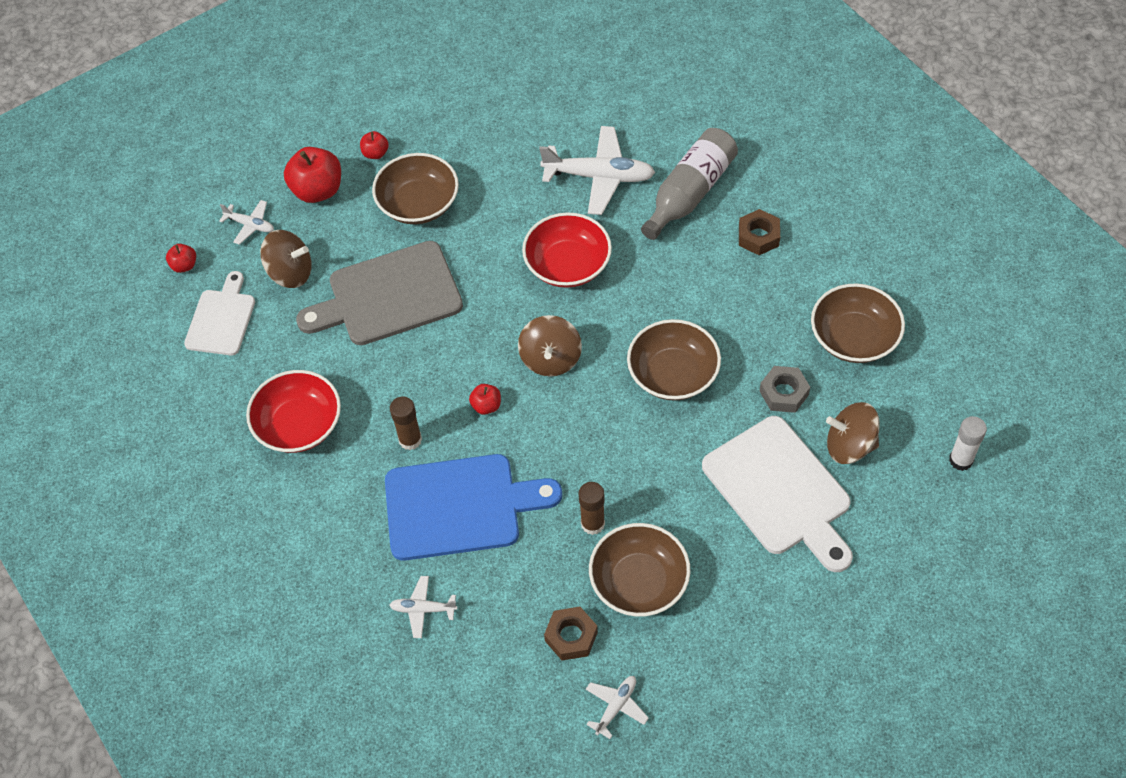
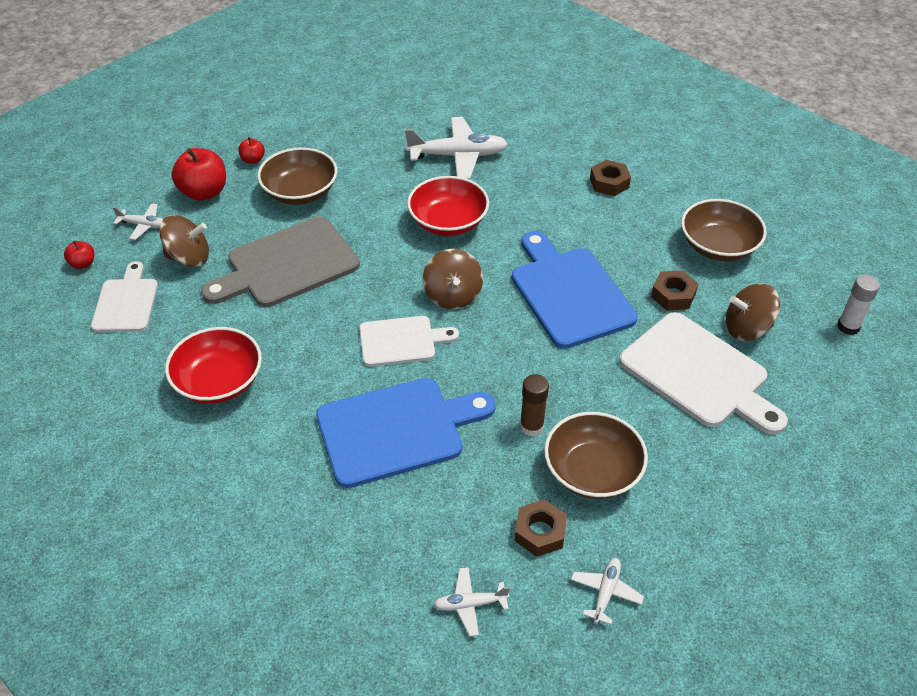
camera: 15 degrees left, 10 degrees down
white plane [389,576,457,638] -> white plane moved to [434,567,510,636]
brown glue stick [390,396,422,450] -> none
red apple [469,384,501,415] -> white cutting board [359,316,459,367]
brown bowl [627,319,721,401] -> blue cutting board [512,231,638,349]
grey bottle [641,128,738,240] -> none
grey nut [759,366,810,413] -> brown nut [651,270,698,311]

